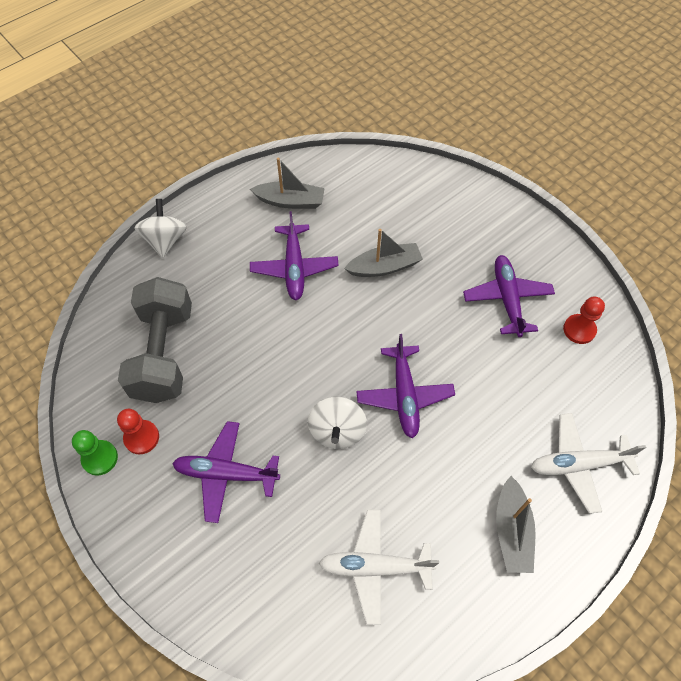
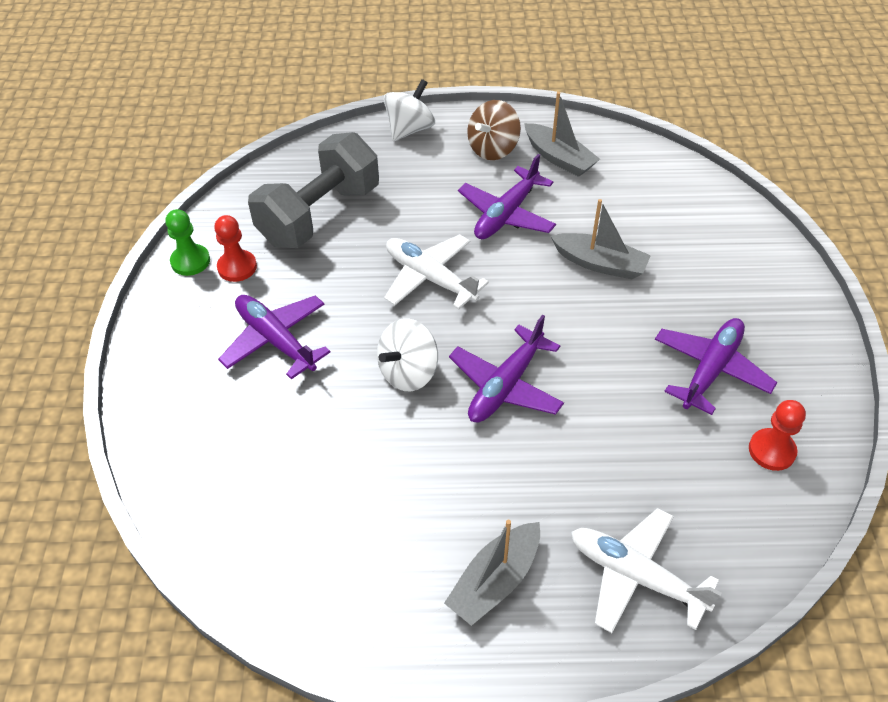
camera: 40 degrees right, 10 degrees down
white plane [319,509,439,625] -> white plane moved to [384,234,489,309]
none -> brown spinning top [467,100,521,160]

